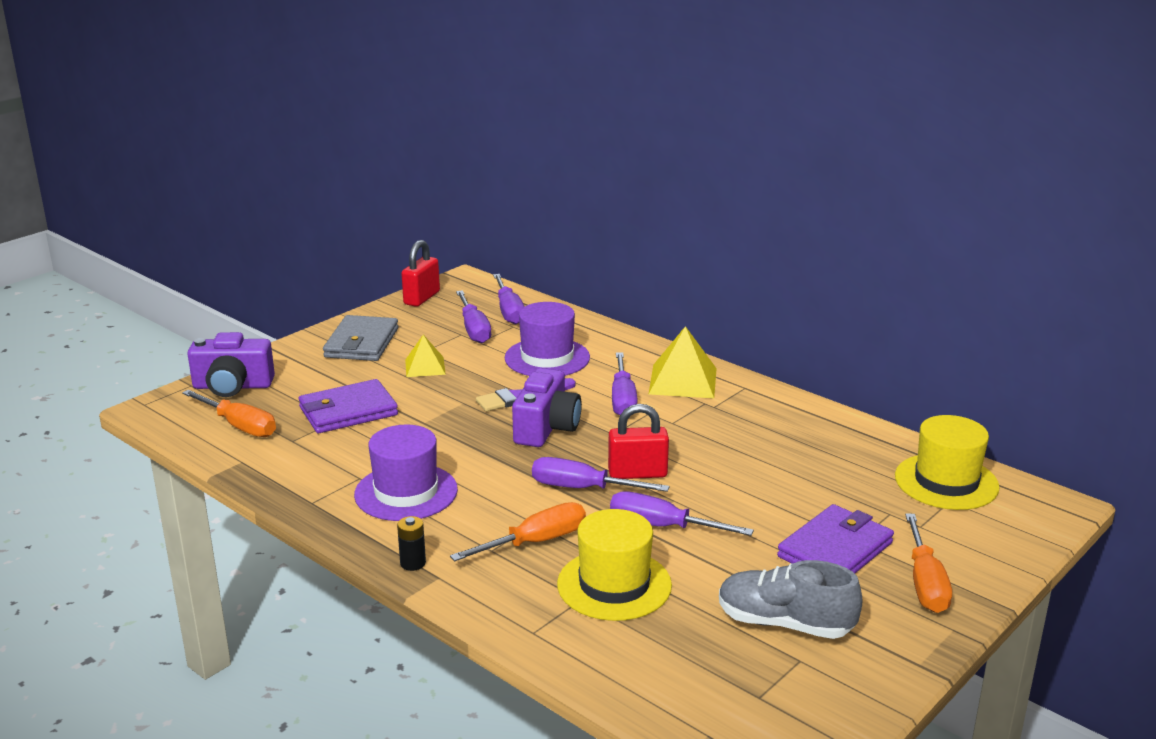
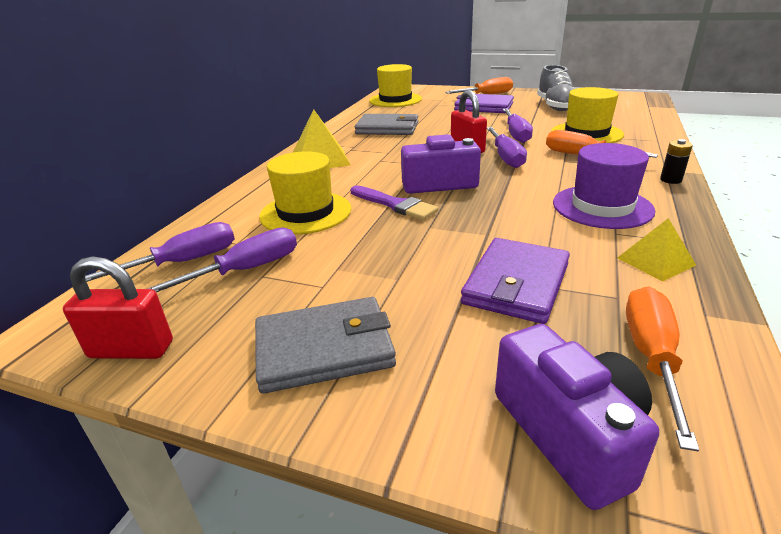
camera: 110 degrees left, 5 degrees up
purple wallet [299,379,398,433] -> purple wallet turned 75 degrees clockwise [461,238,570,324]
yellow pyramid [405,335,446,377] -> yellow pyramid moved to [617,218,696,282]
purple hat [505,302,590,376] -> yellow hat [259,151,351,234]
purple screwdriver [612,352,638,415] -> none
none -> grey wallet [355,114,418,135]

